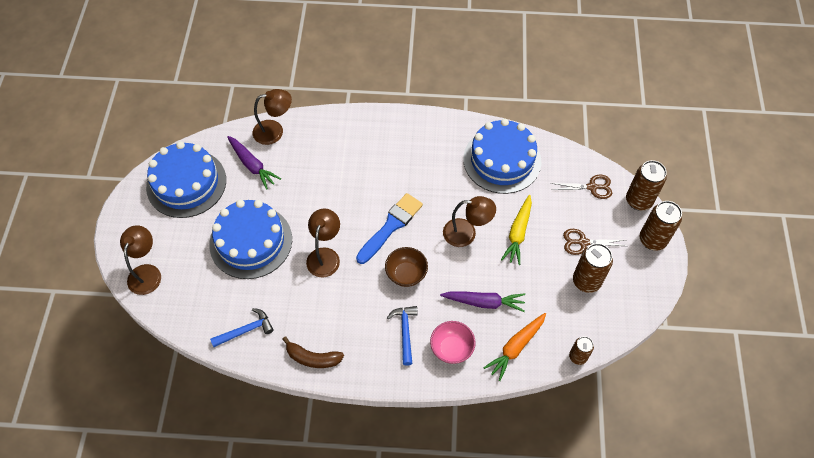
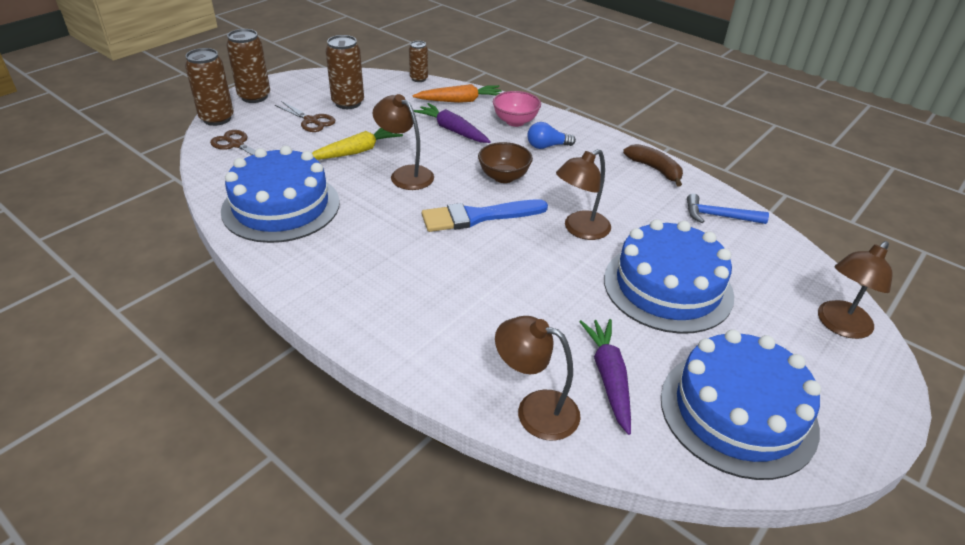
camera: 145 degrees left, 20 degrees down
blue hammer [387,306,418,366] -> blue light bulb [528,122,576,149]

